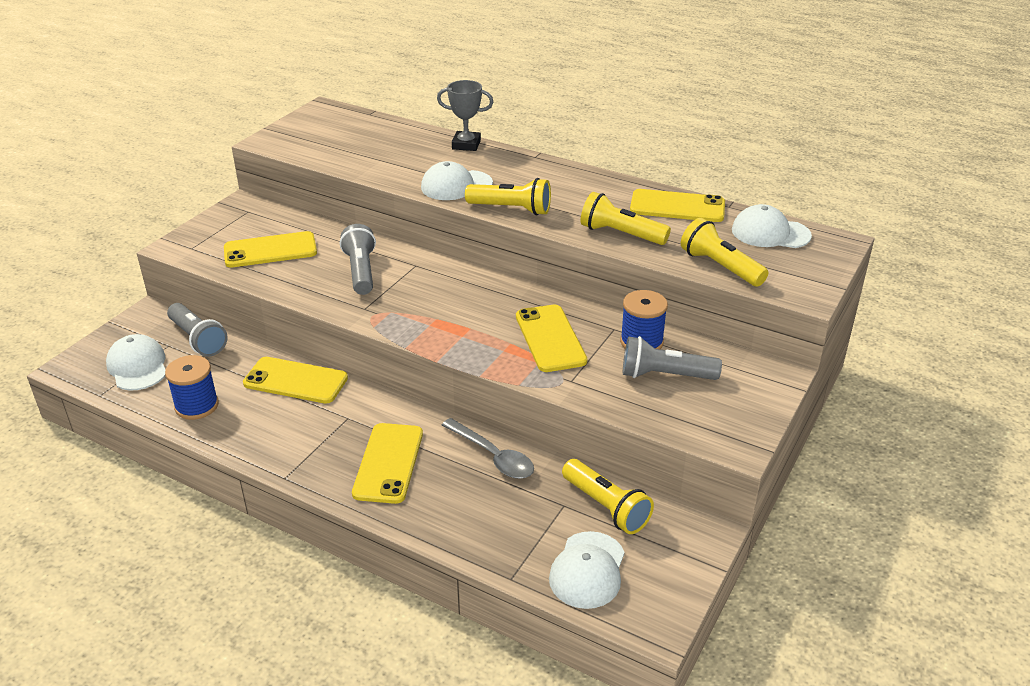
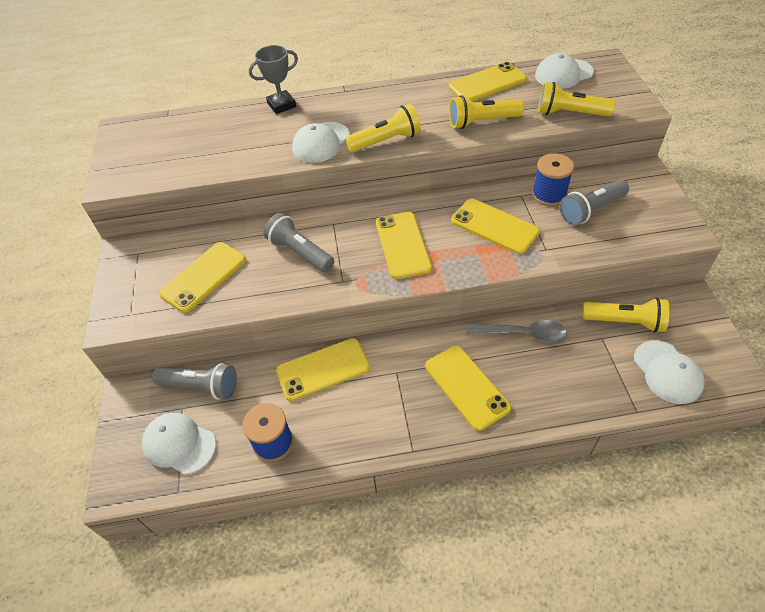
camera: 35 degrees left, 15 degrees up
none -> yellow phone [376,212,432,279]

